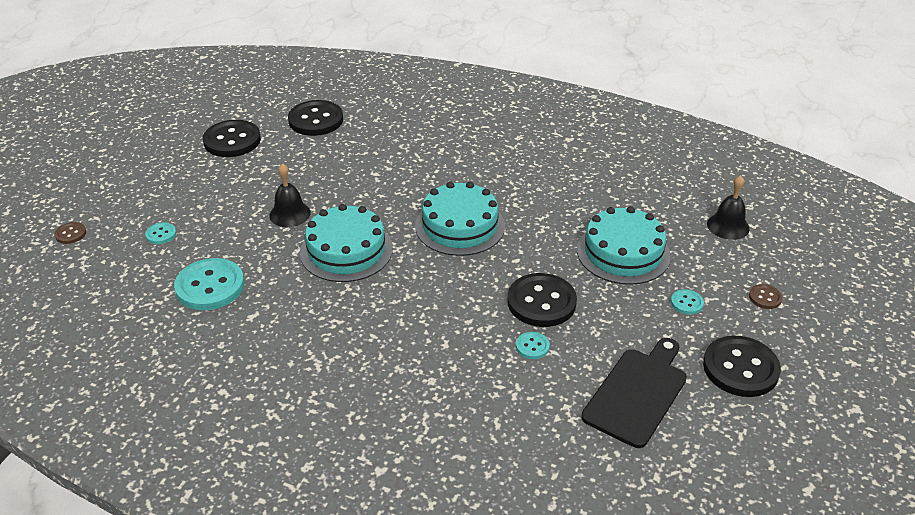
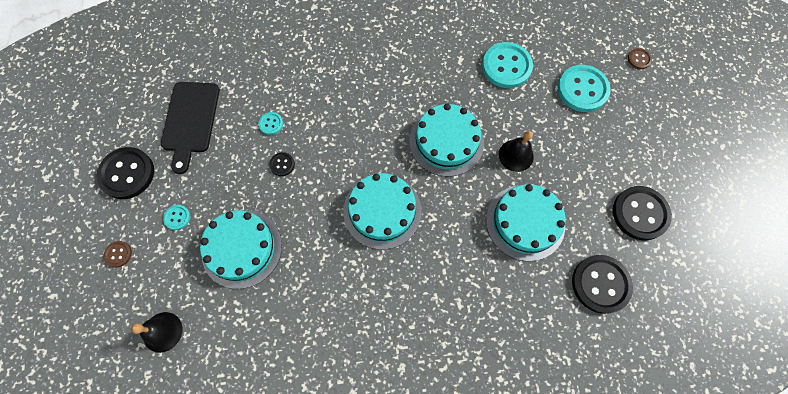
camera: 150 degrees right, 30 degrees up
turquoise button [145,222,176,244] -> turquoise button [558,65,611,112], size x2.15
black button [507,273,577,327] -> black button [269,152,295,176], size x0.47
none -> turquoise cake [486,184,566,261]

